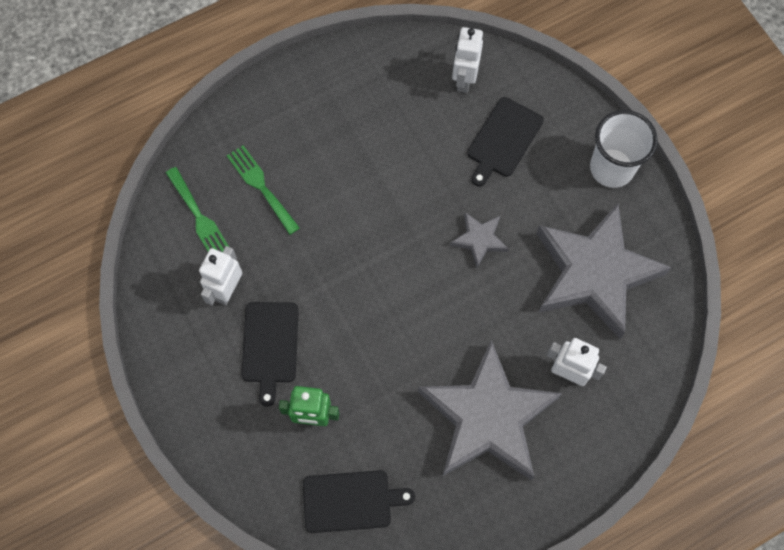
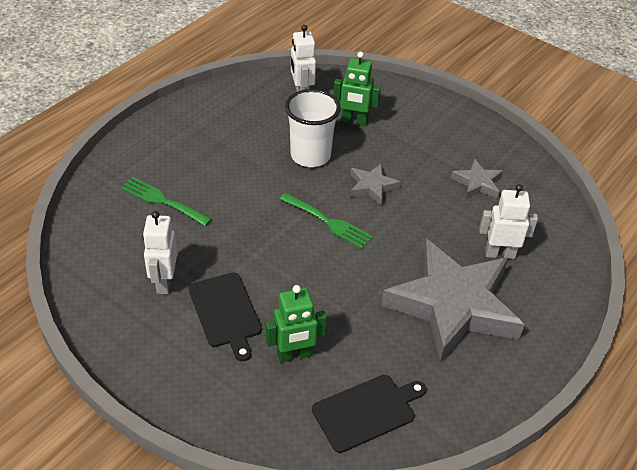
camera: 25 degrees left, 25 degrees down
green fork [166,167,229,252] -> green fork moved to [280,193,373,249]
black cutting board [467,97,544,186] -> green robot [333,52,381,126]
grey star [536,203,672,339] -> grey star [451,159,503,199], size x0.43
white cup [590,110,658,188] -> white cup moved to [285,89,341,167]

